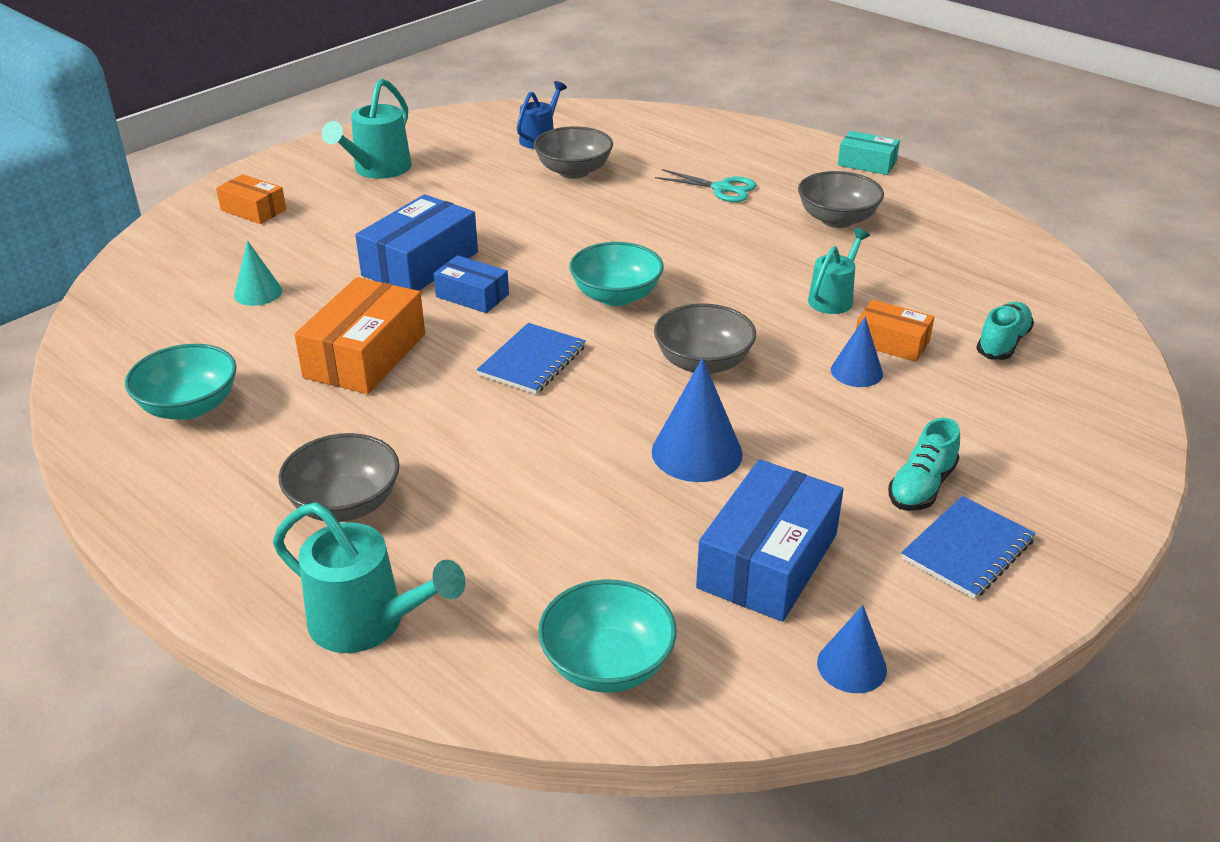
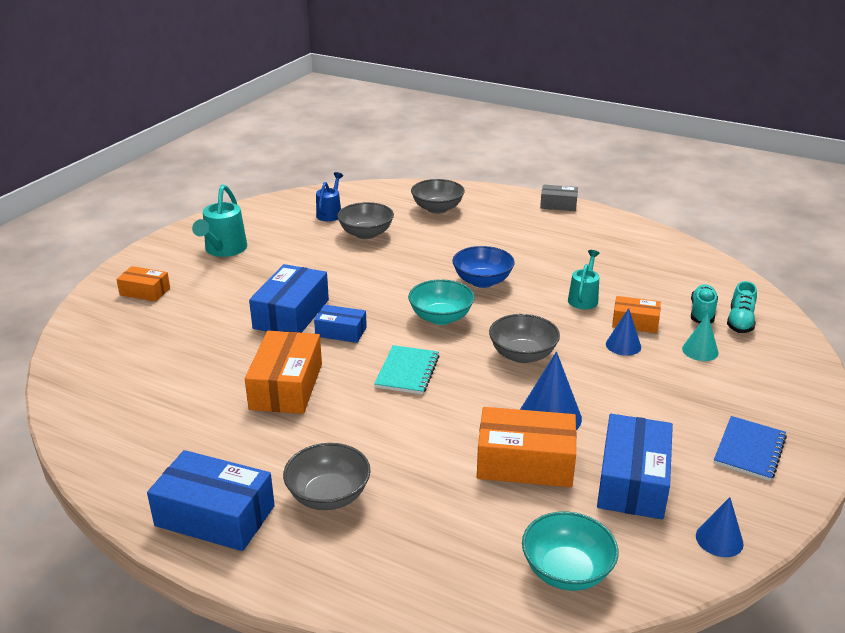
camera: 15 degrees left, 5 degrees down
turquoise bowl [125,344,237,420] -> none
turquoise cone [234,240,282,306] -> turquoise cone moved to [682,313,718,361]
turquoise watering can [273,502,466,653] -> none
blue notebook [477,323,586,394] -> turquoise notebook [374,345,440,395]
turquoise scissors [655,169,757,202] -> none
grey bowl [798,171,884,228] -> grey bowl moved to [411,179,465,214]
turquoise box [838,131,900,175] -> grey box [540,184,578,211]
turquoise shoe [888,418,960,511] -> turquoise shoe moved to [727,281,757,333]
none -> blue box [147,450,275,551]
none -> blue bowl [452,246,515,288]
none -> orange box [477,407,577,487]

